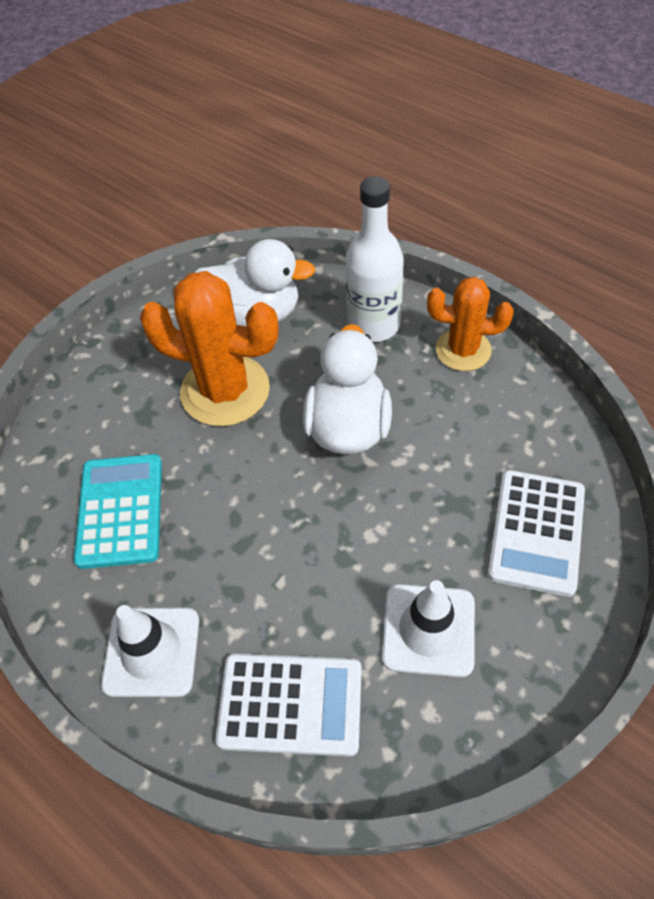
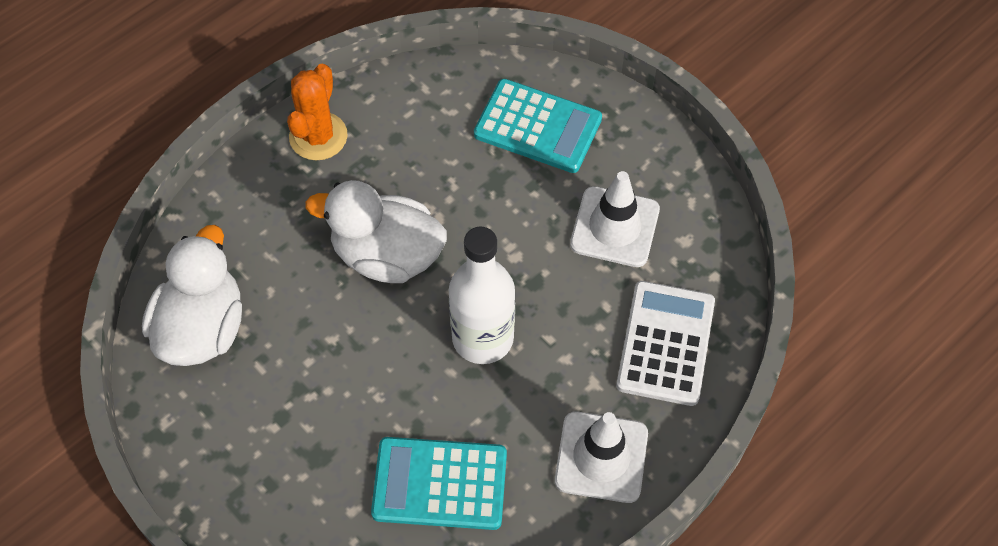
camera: 85 degrees left, 5 degrees up
orange cactus [139,271,279,426] -> none
white bottle [345,176,404,342] -> white bottle moved to [449,227,515,364]
white calculator [488,470,585,597] -> turquoise calculator [474,79,602,173]

